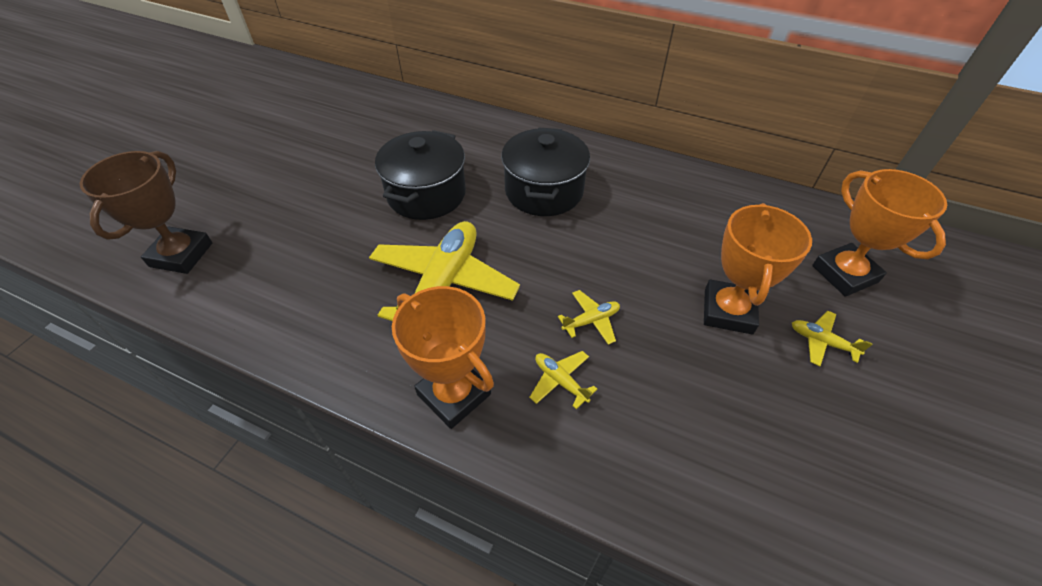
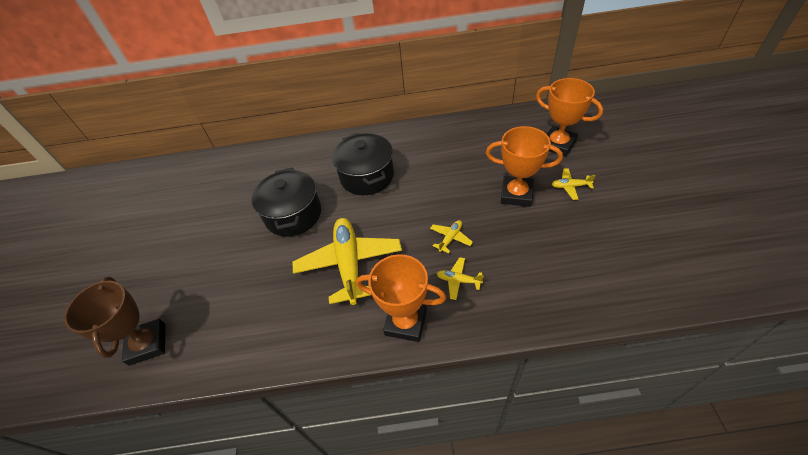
camera: 25 degrees left, 0 degrees up
orange trophy [704,203,812,334] -> orange trophy turned 60 degrees counterclockwise [486,126,563,207]

